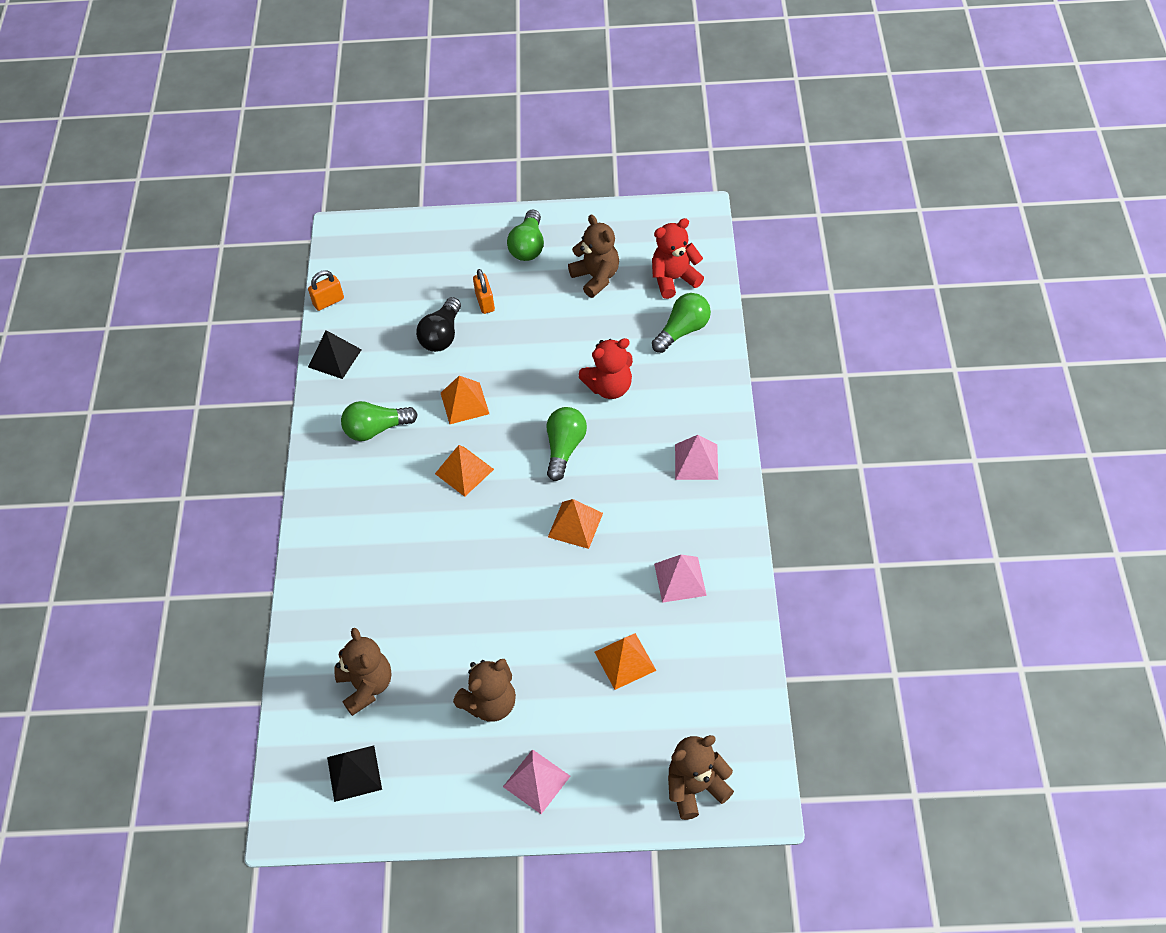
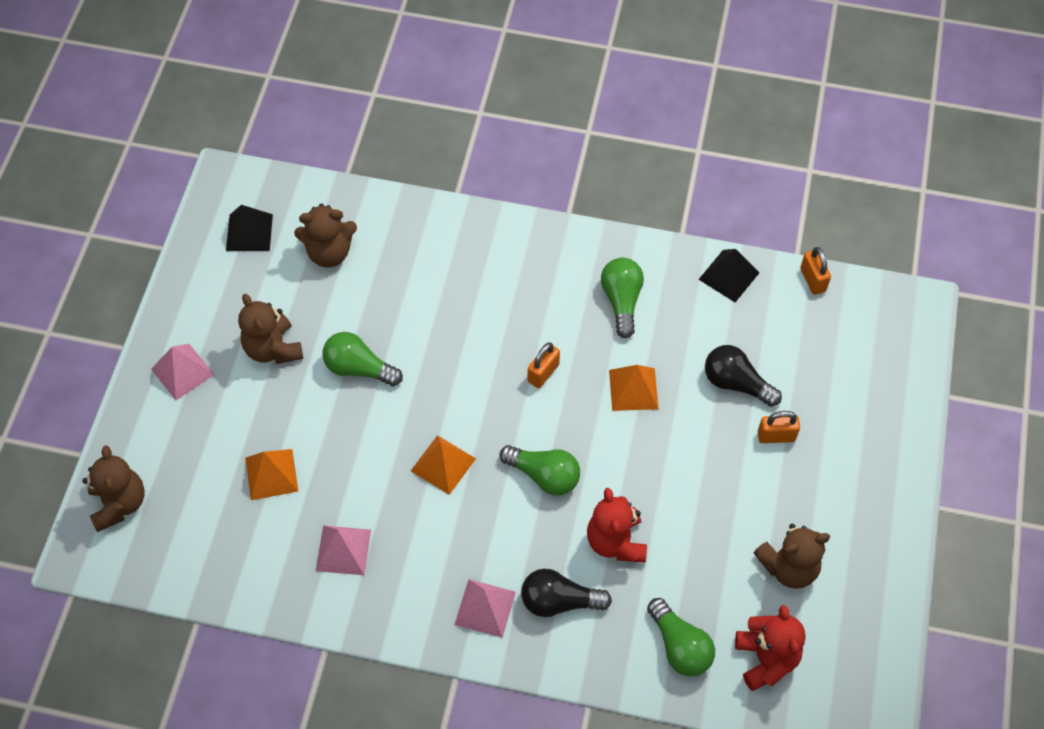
camera: 100 degrees right, 5 degrees up
orange pyramid [435,445,494,497] -> orange padlock [528,343,560,388]
green light bulb [507,209,544,261] -> green light bulb moved to [322,332,403,386]
none -> black light bulb [521,569,612,617]

